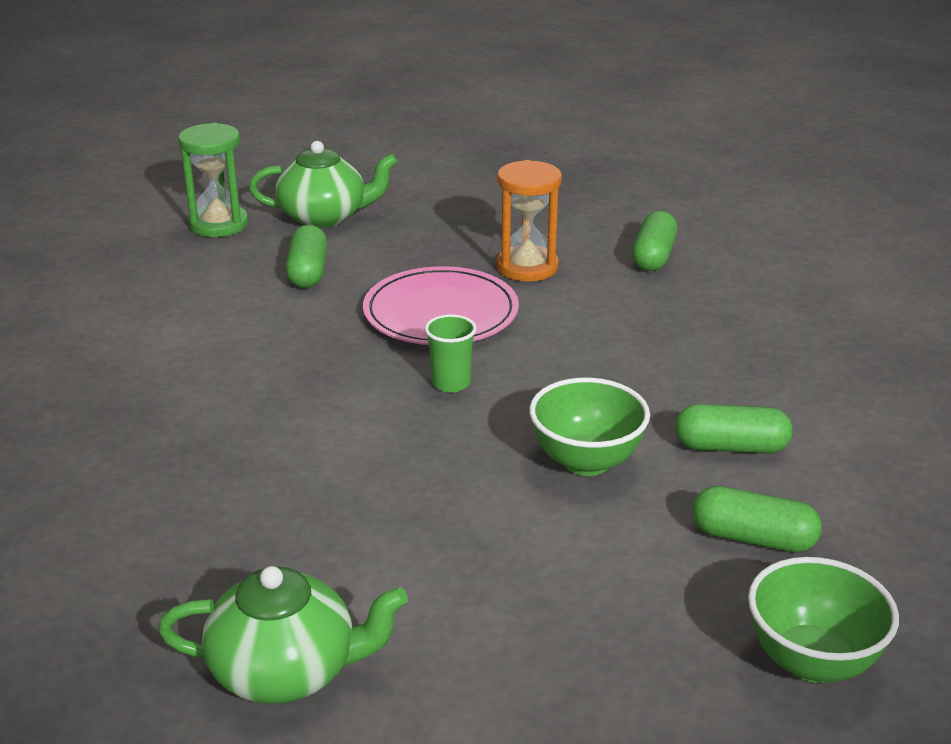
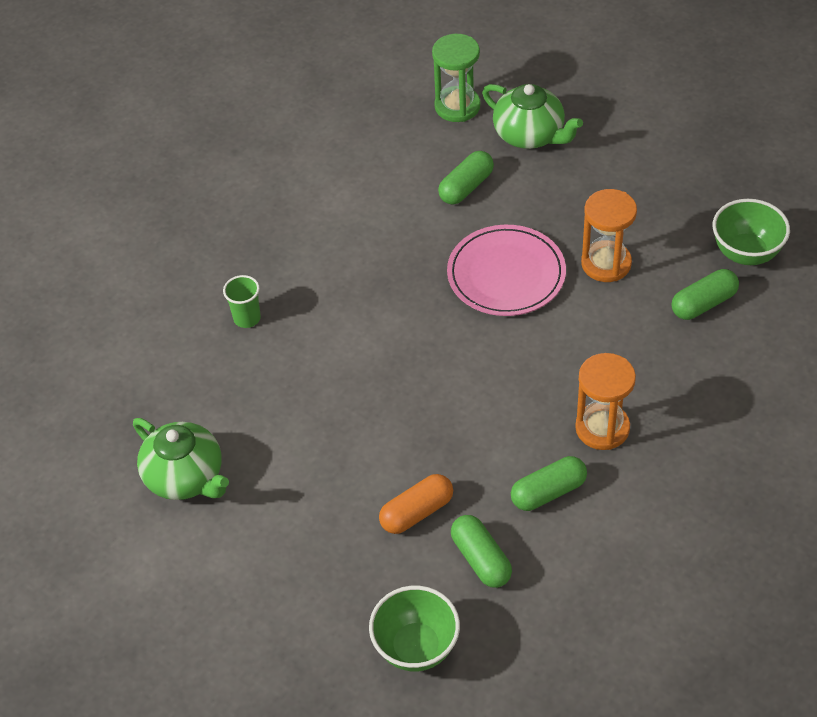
camera: 45 degrees right, 20 degrees up
green cup [425,314,477,392] -> green cup moved to [223,275,261,328]
green bowl [529,378,650,476] -> green bowl moved to [713,199,790,265]
green capsule [675,404,793,453] -> green capsule turned 75 degrees counterclockwise [511,456,587,511]
none -> orange capsule [379,474,453,534]
none -> orange hourglass [575,353,636,450]

